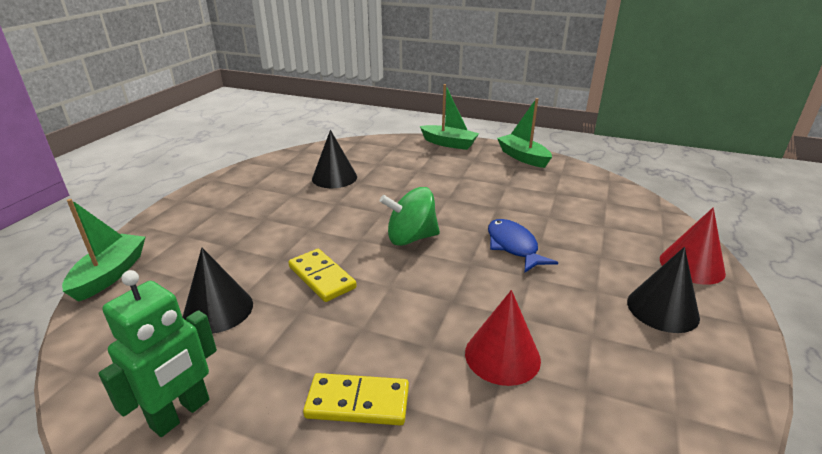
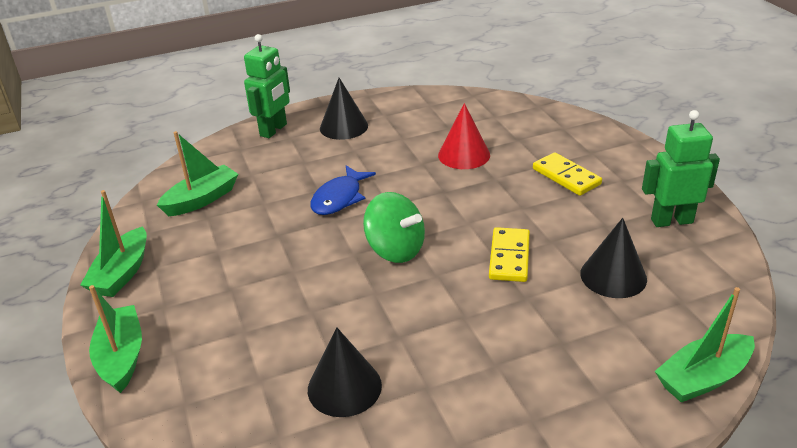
camera: 130 degrees left, 5 degrees up
red cone [660,207,726,285] -> green robot [244,34,290,138]
none -> green boat [157,131,238,216]

